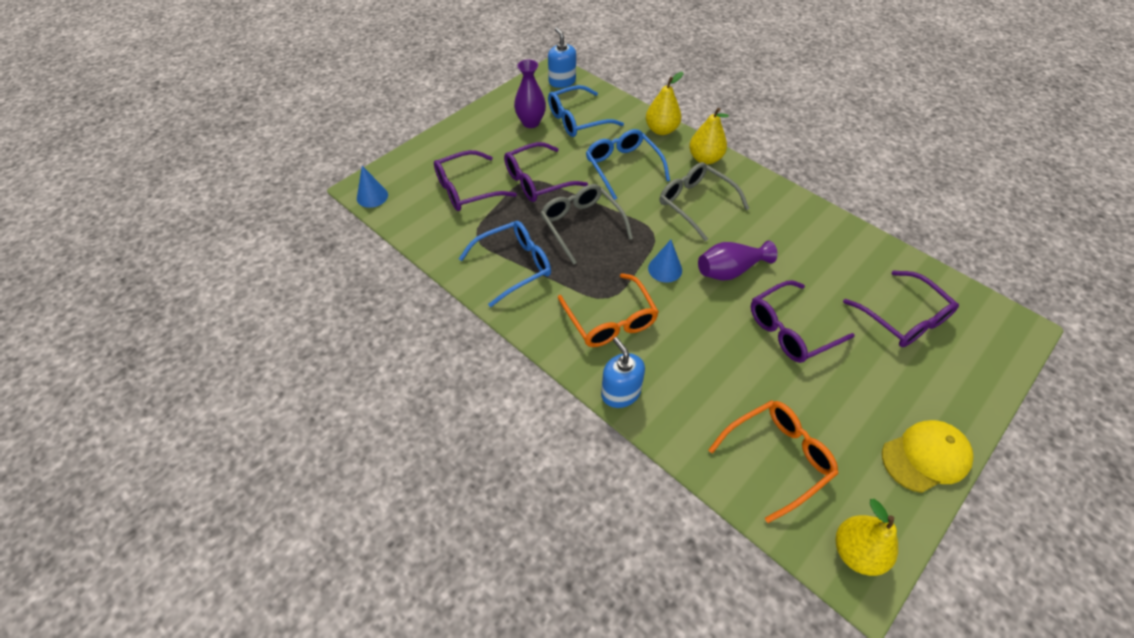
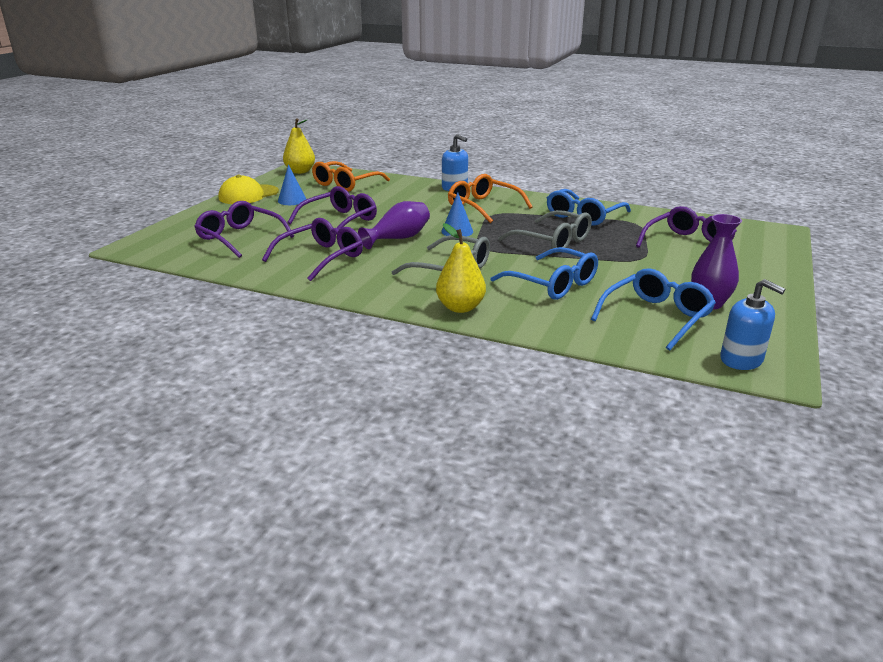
camera: 160 degrees right, 25 degrees down
blue cone [357,166,388,208] -> blue cone moved to [278,164,306,205]
purple glasses [504,142,588,202] -> purple glasses moved to [262,218,363,281]
yellow pear [646,72,683,135] -> none

